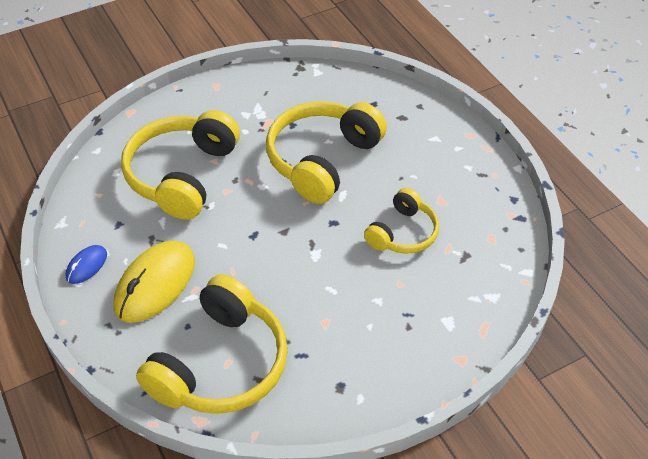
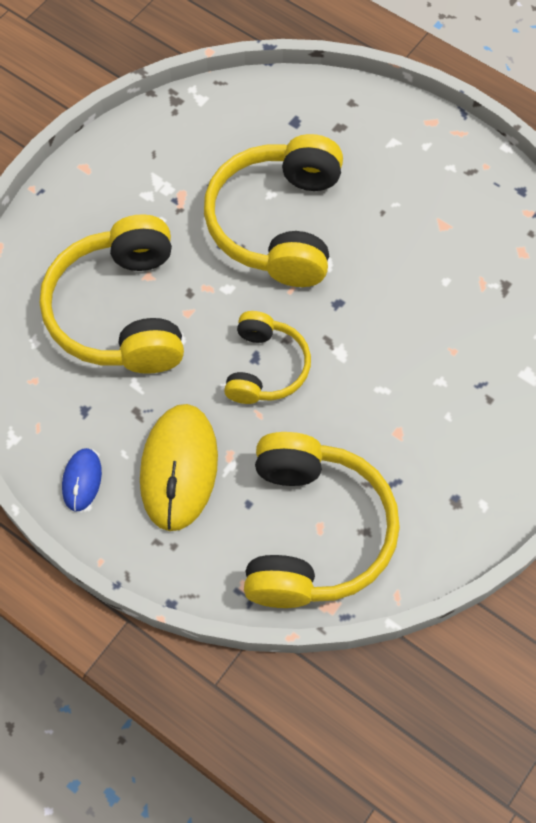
camera: 25 degrees left, 15 degrees up
yellow headphones [364,188,439,254] -> yellow headphones moved to [224,311,311,404]

